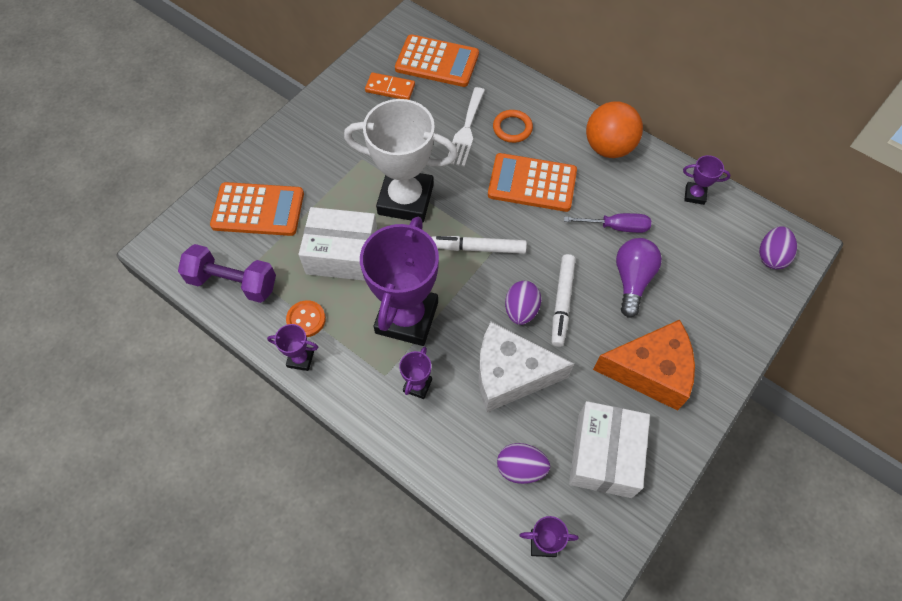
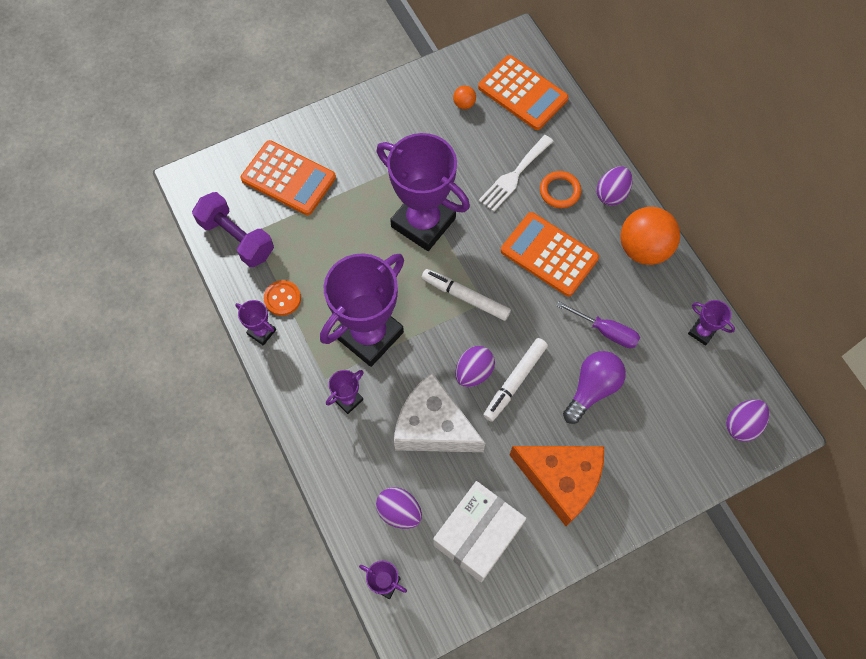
camera: 25 degrees right, 5 degrees up
white box [299,207,378,281] -> none
white trophy [344,99,458,222] -> purple trophy [377,133,470,251]
orange domino [365,72,415,100] -> orange ball [453,86,476,109]
none -> purple egg [596,166,633,206]

